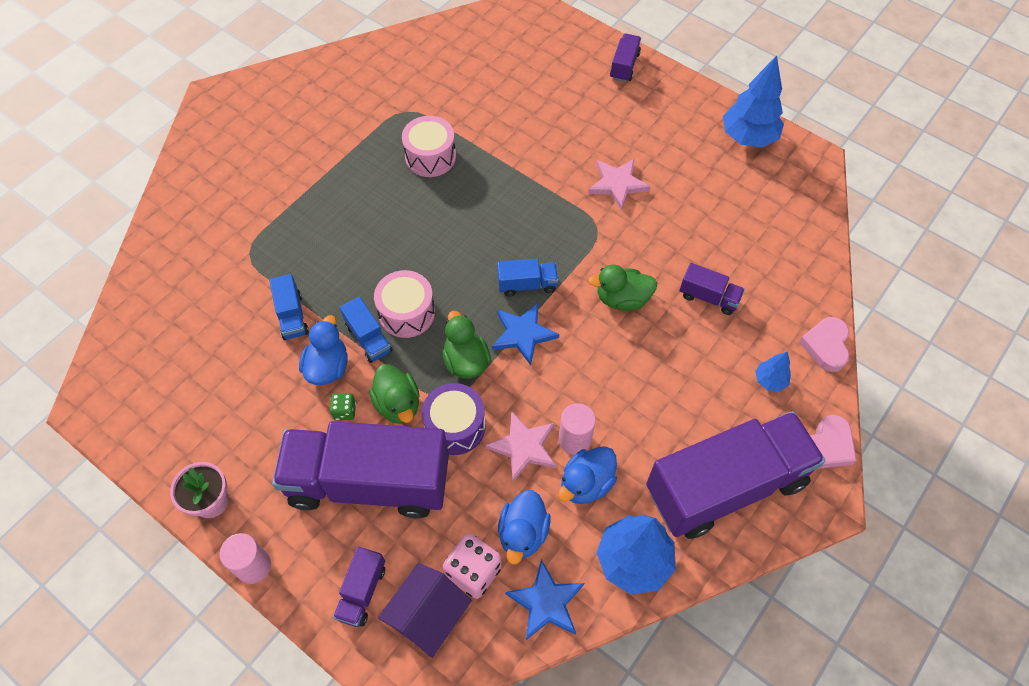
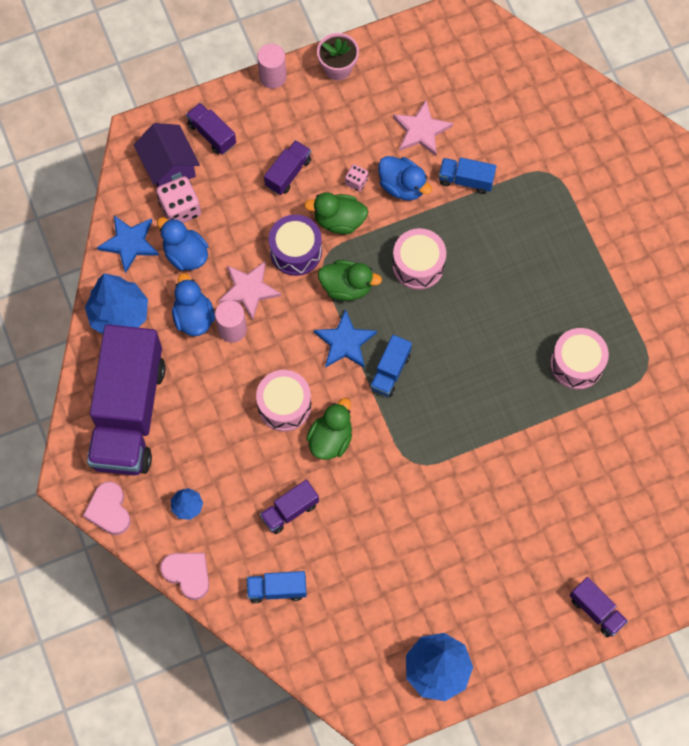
camera: 120 degrees right, 10 degrees up
purple truck [272,421,449,518] -> purple truck [264,140,311,195], size x0.41
green dice [330,393,356,420] -> pink dice [345,164,368,192]
blue truck [340,296,392,363] -> blue truck moved to [247,571,307,603]
pink star [588,159,651,210] -> pink star moved to [393,100,453,156]
none -> pink drum [256,370,311,431]

